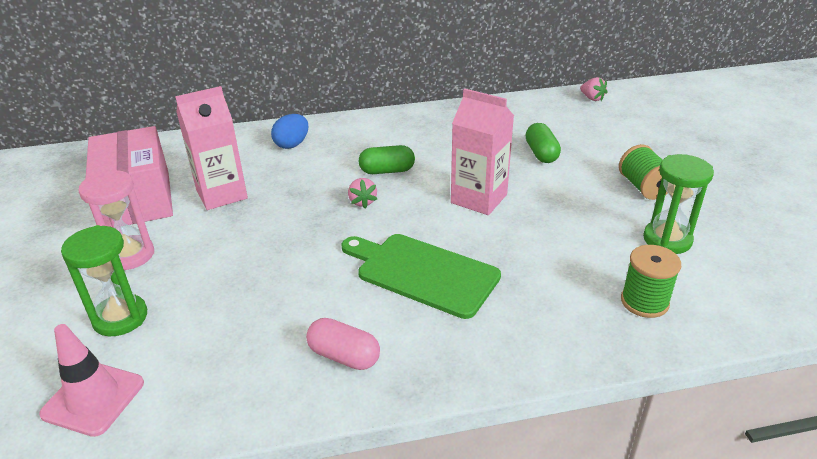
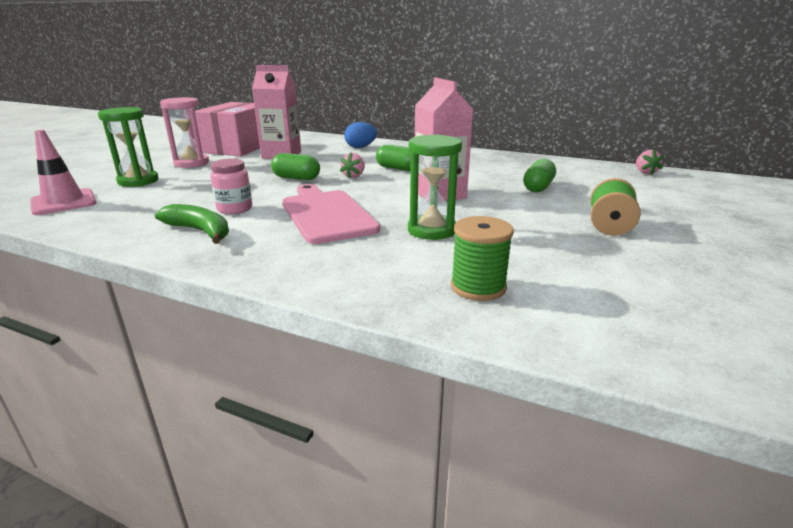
camera: 35 degrees right, 10 degrees down
pink capsule [306,318,380,370] -> green banana [155,204,229,244]
green cutting board [342,234,501,319] -> pink cutting board [282,184,380,244]
green hourglass [643,154,714,254] -> green hourglass moved to [408,134,462,240]
none -> pink jar [210,159,252,214]
none -> green capsule [271,153,320,180]

